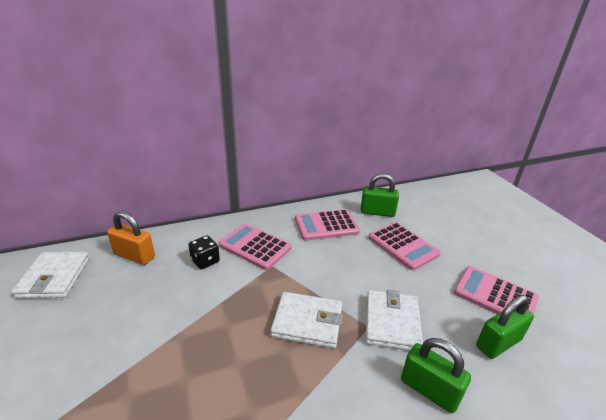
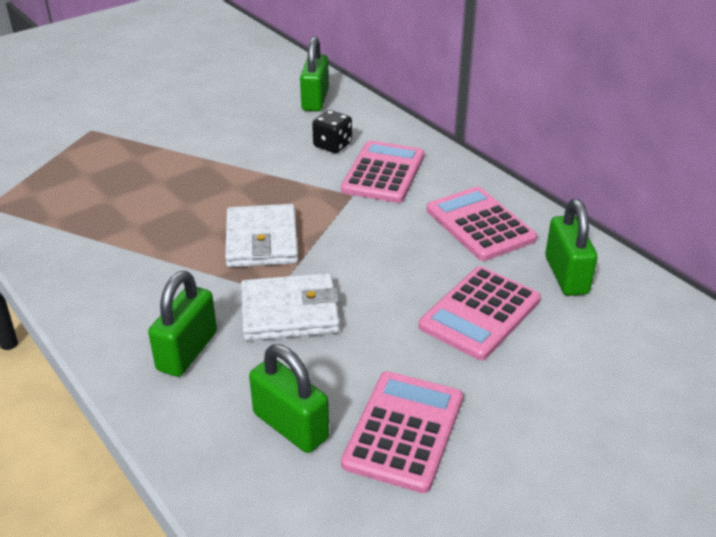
camera: 75 degrees right, 5 degrees up
white wallet [12,252,90,299] -> none
orange padlock [107,211,155,265] -> green padlock [300,36,329,112]

